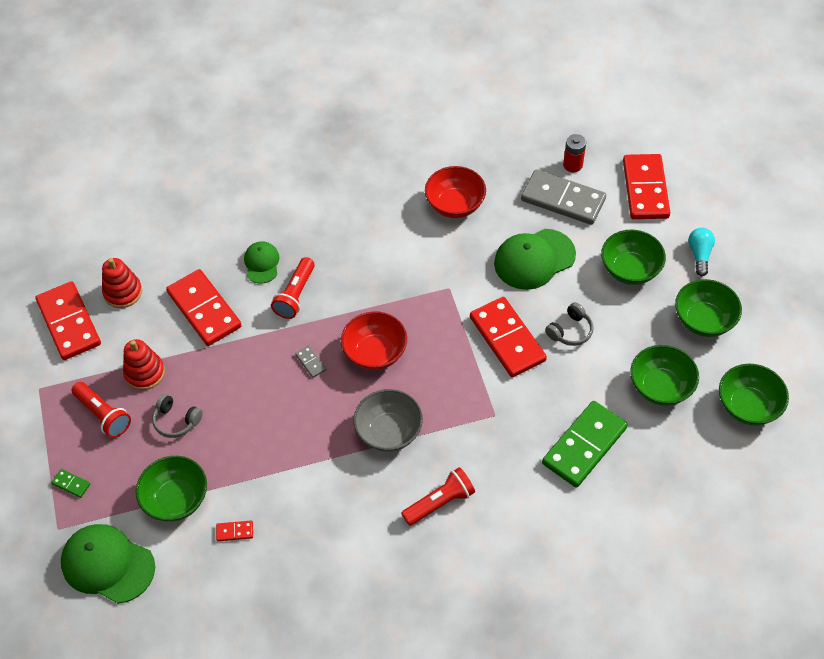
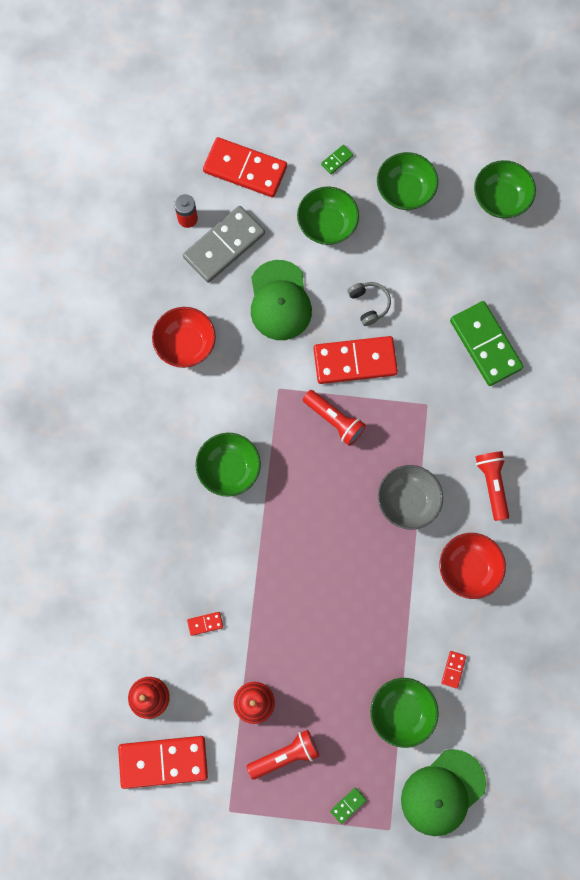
camera: 70 degrees left, 20 degrees up
grey headphones [152,394,203,438] -> none
red domino [166,269,242,346] -> red domino [187,612,223,636], size x0.40
green cap [244,242,279,284] -> none
red flashlight [271,257,315,319] -> red flashlight moved to [303,390,366,446]
grey domino [295,345,326,378] -> none
red bowl [341,311,407,370] -> red bowl moved to [440,533,506,599]
green bowl [630,345,699,406] -> green bowl moved to [195,433,261,497]
turquoise light bulb [688,228,715,276] -> green domino [321,145,353,174]

